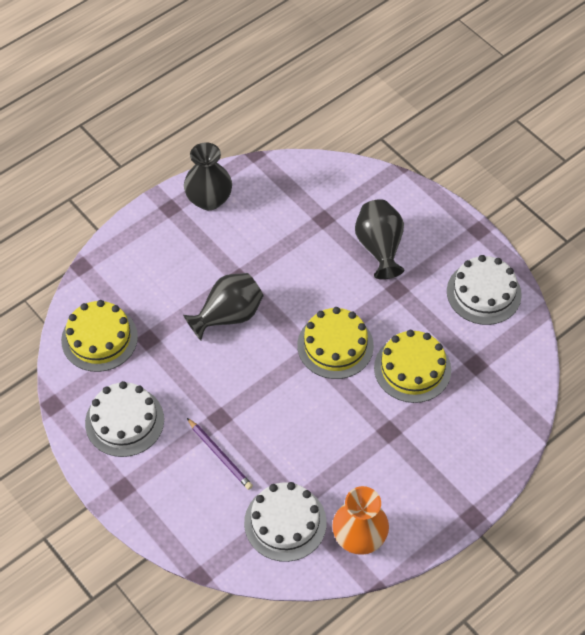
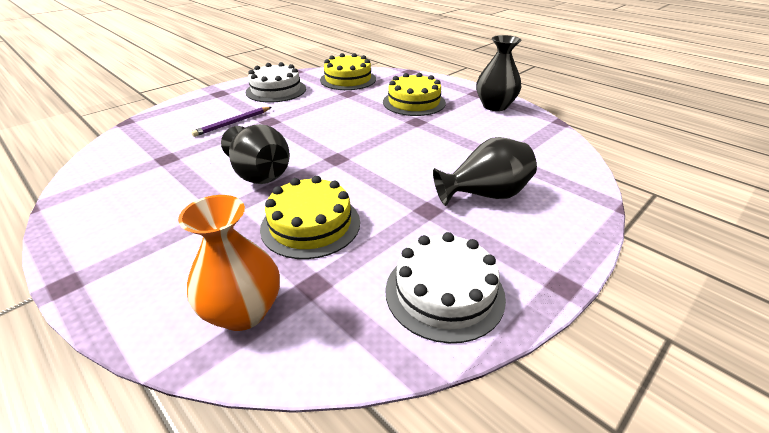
camera: 85 degrees right, 20 degrees down
black vase [183,273,263,341] -> black vase moved to [221,124,289,184]
white cake [244,482,327,562] -> none
yellow cake [297,307,374,379] -> yellow cake moved to [383,73,446,116]
orange vase [332,486,389,555] -> orange vase moved to [178,195,280,331]

